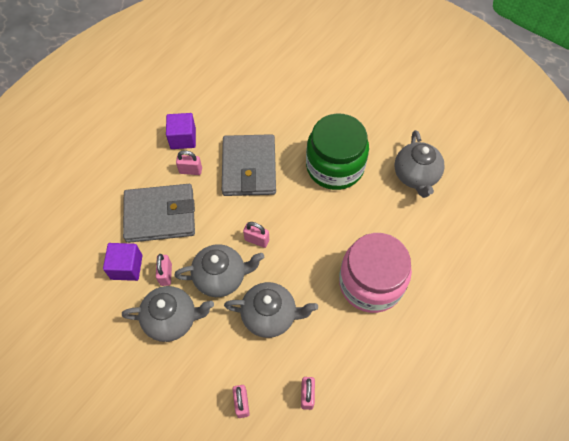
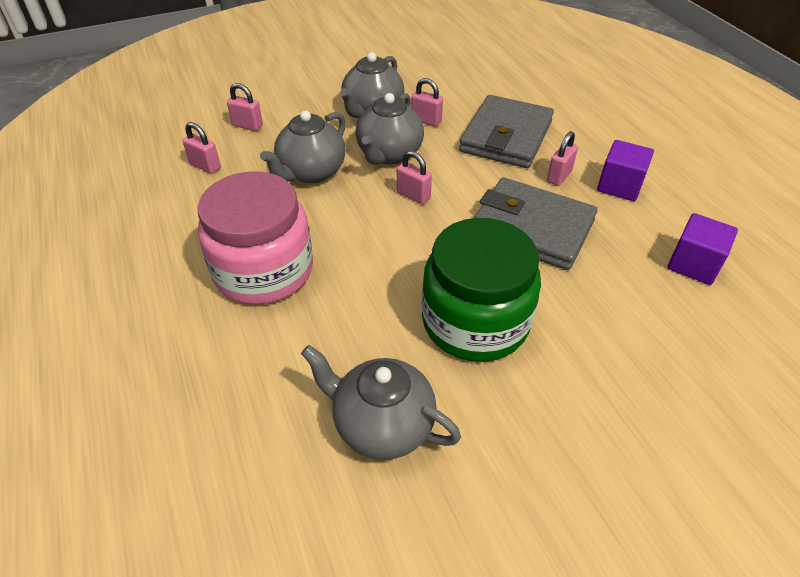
camera: 120 degrees right, 15 degrees down
purple cube [103,243,143,281] -> purple cube moved to [667,213,738,285]
pink padlock [243,222,269,248] -> pink padlock turned 75 degrees clockwise [397,151,432,205]

